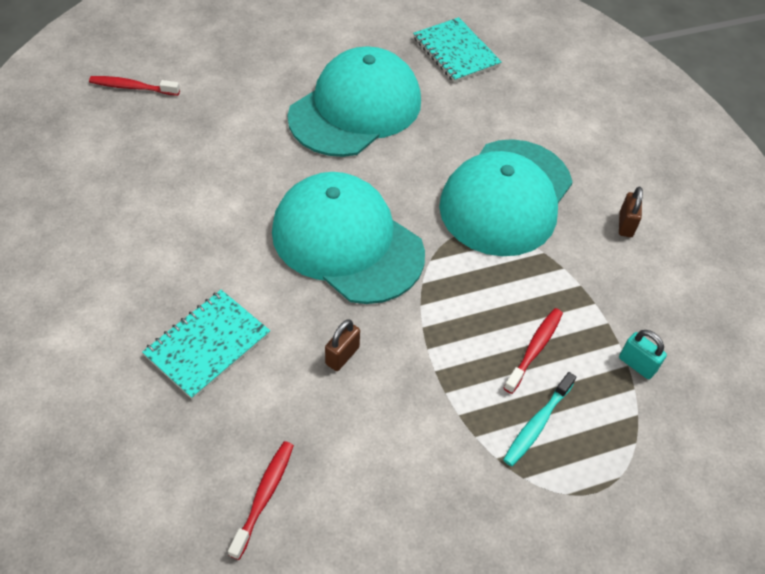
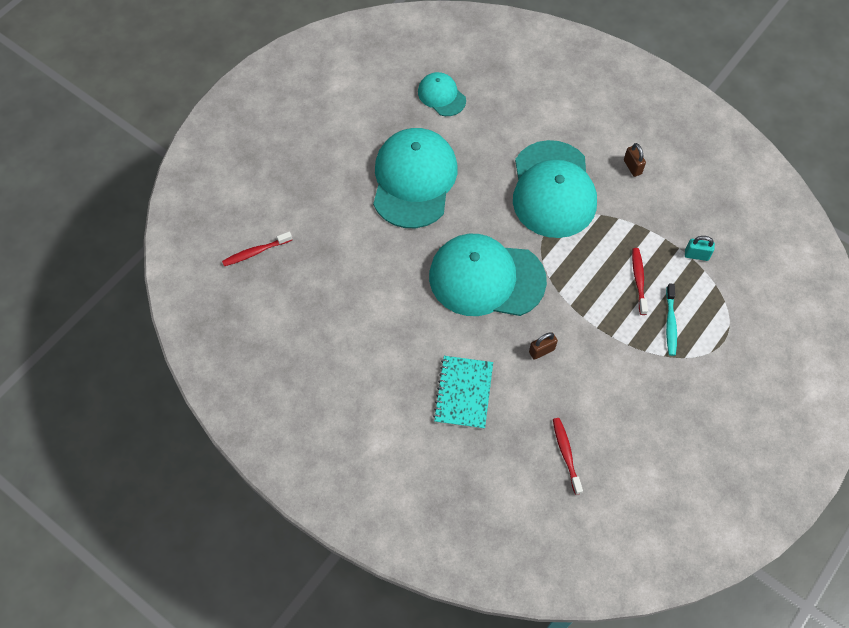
camera: 30 degrees left, 10 degrees up
brown padlock [325,319,360,371] -> brown padlock turned 60 degrees clockwise [529,332,558,360]
turquoise notebook [413,17,502,83] -> turquoise cap [418,72,466,116]

